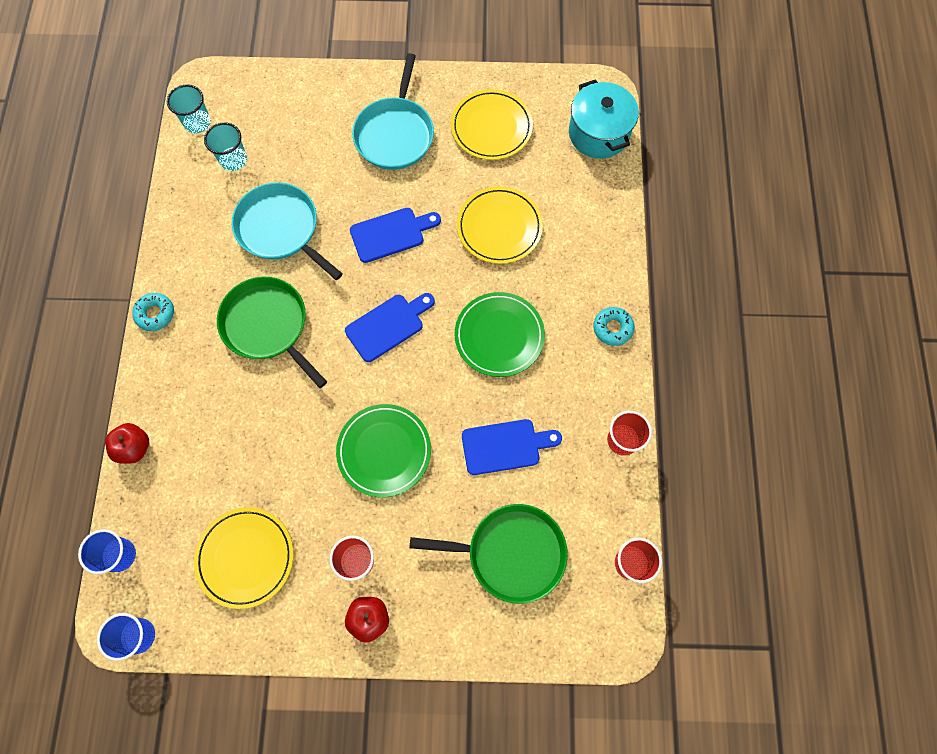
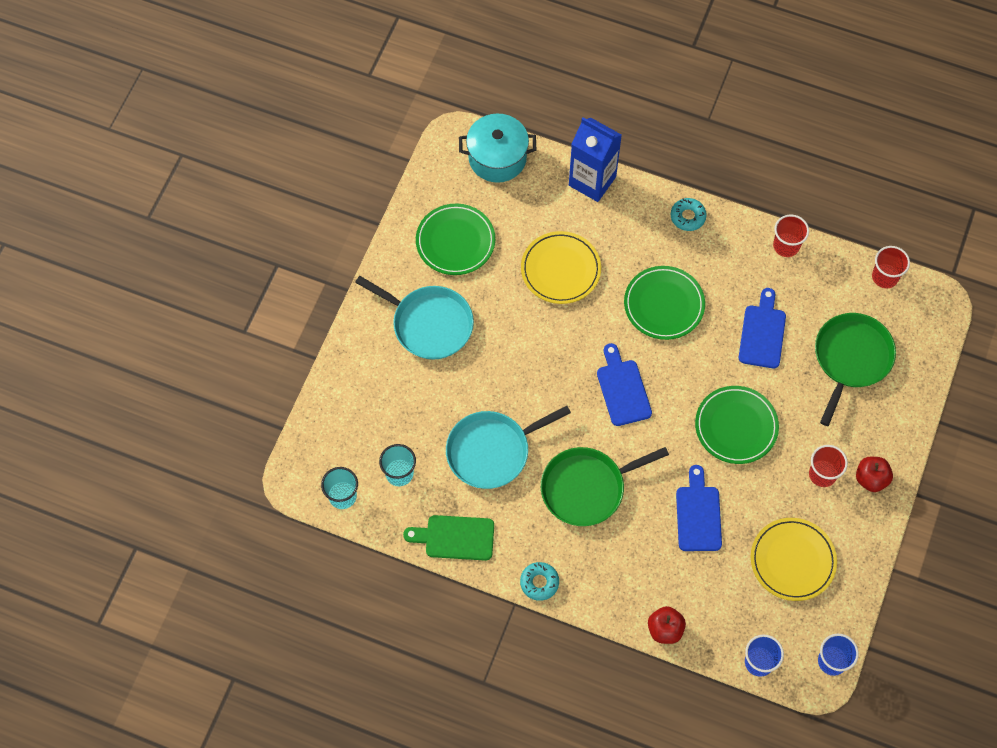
camera: 70 degrees left, 5 degrees down
blue cutting board [350,208,441,263] -> blue cutting board moved to [676,465,722,551]
yellow plate [451,89,533,160] -> green plate [416,204,495,275]
none -> green cutting board [403,515,494,561]
none -> blue carton [569,118,622,202]

